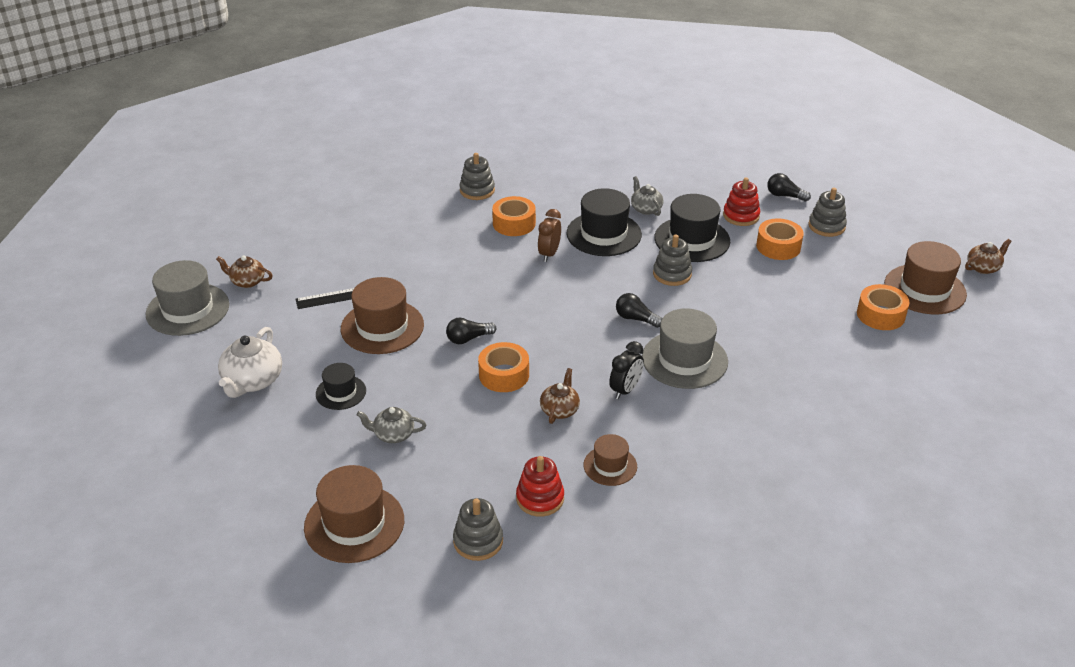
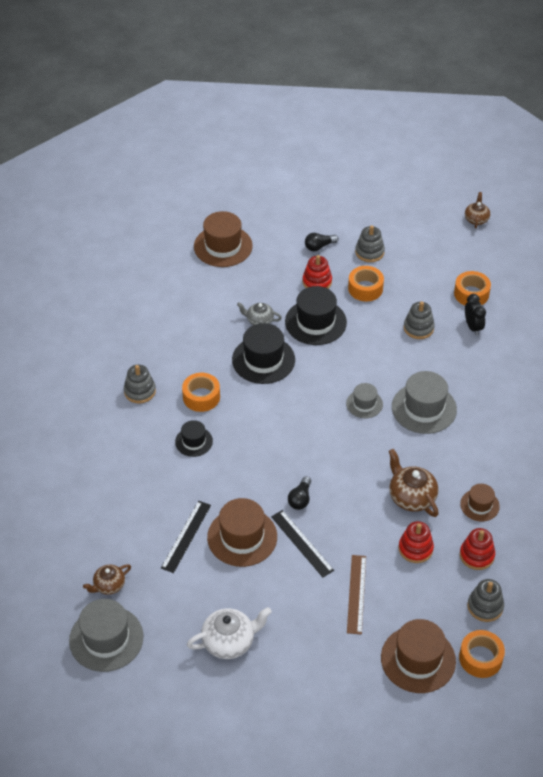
camera: 50 degrees left, 10 degrees up
white teapot [218,327,282,398] -> white teapot turned 75 degrees counterclockwise [187,607,272,659]
black hat [316,363,366,410] -> black hat moved to [175,420,213,457]
grey teapot [357,407,426,443] -> brown ruler [347,555,366,635]
orange tape [478,342,529,392] -> orange tape moved to [459,630,505,678]
brown clock [538,209,561,262] -> none
brown teapot [540,368,580,424] -> brown teapot [389,449,439,517], size x1.60
black clock [609,341,644,400] -> black clock moved to [465,294,486,336]
black light bulb [616,293,662,328] -> grey hat [346,383,383,418]
grey stacking toy [653,235,692,286] -> grey stacking toy moved to [404,301,435,339]
brown hat [884,241,967,314] -> brown hat moved to [194,211,253,267]
none -> black ruler [271,510,334,577]
none -> red stacking toy [399,521,434,563]

